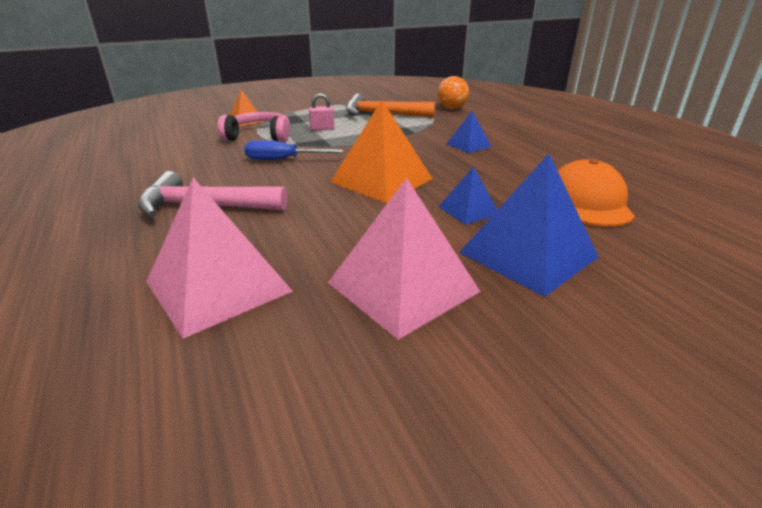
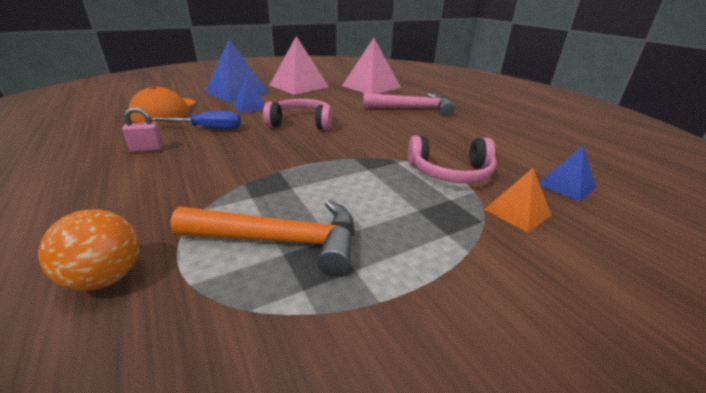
camera: 175 degrees right, 0 degrees up
blue screwdriver [244,140,343,160] -> blue screwdriver moved to [151,111,241,129]
pink padlock [309,93,335,131] -> pink padlock moved to [122,107,164,152]
orange pyramid [331,100,433,203] -> pink headphones [263,99,332,130]
blue pyramid [447,111,492,153] -> blue pyramid moved to [539,145,596,202]

